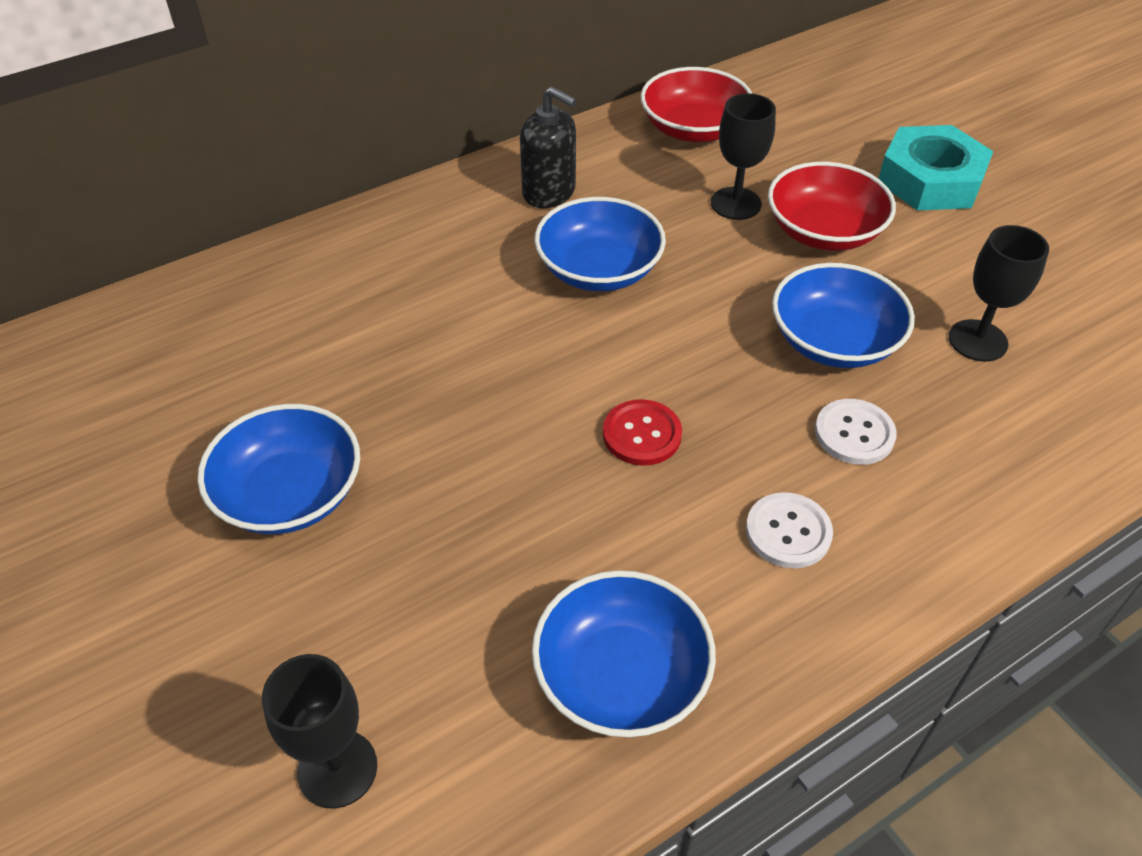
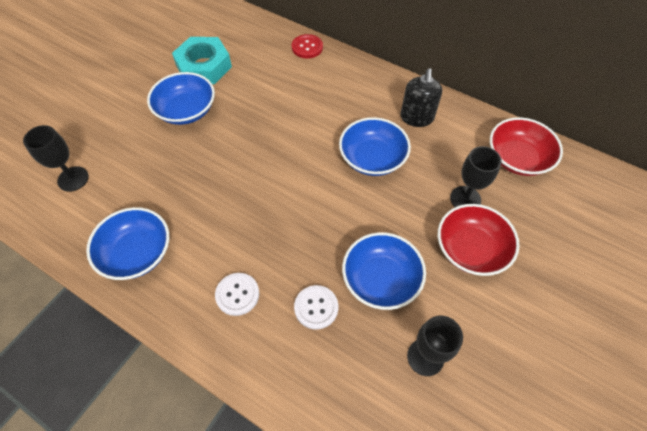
camera: 65 degrees right, 10 degrees up
red button [603,399,682,466] -> red button moved to [292,34,323,58]
turquoise nut [878,125,993,210] -> turquoise nut moved to [172,37,232,84]

